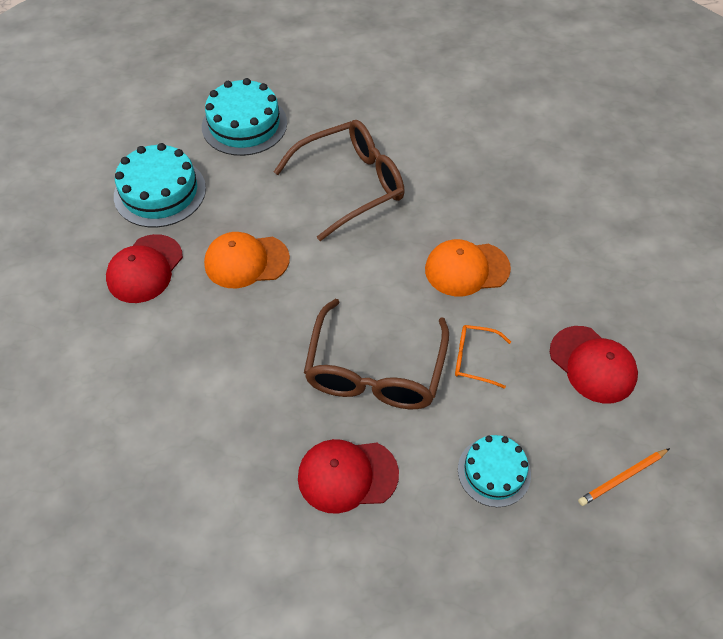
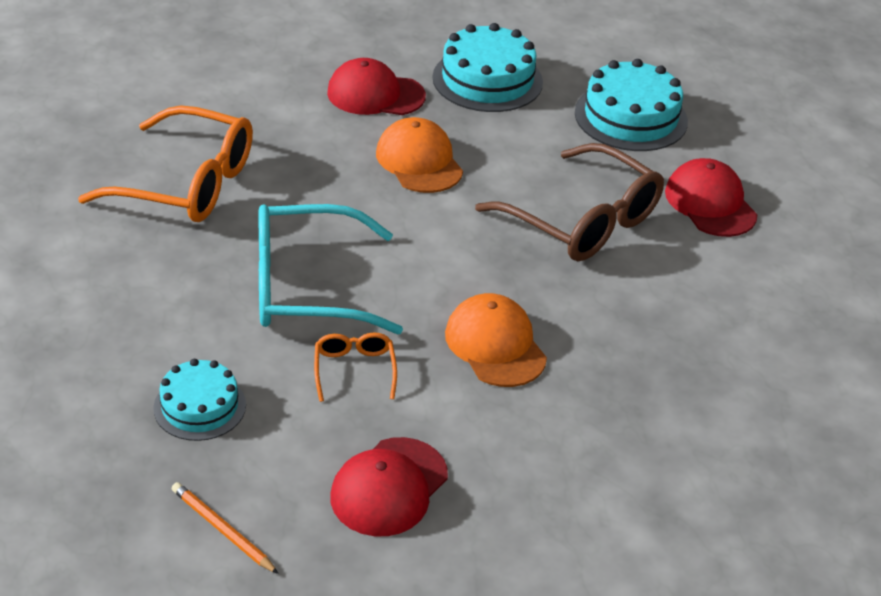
camera: 70 degrees right, 15 degrees down
red cap [298,439,399,514] -> red cap moved to [665,158,758,237]
brown glasses [304,299,449,409] -> turquoise glasses [259,204,403,335]
none -> orange glasses [78,105,253,222]

